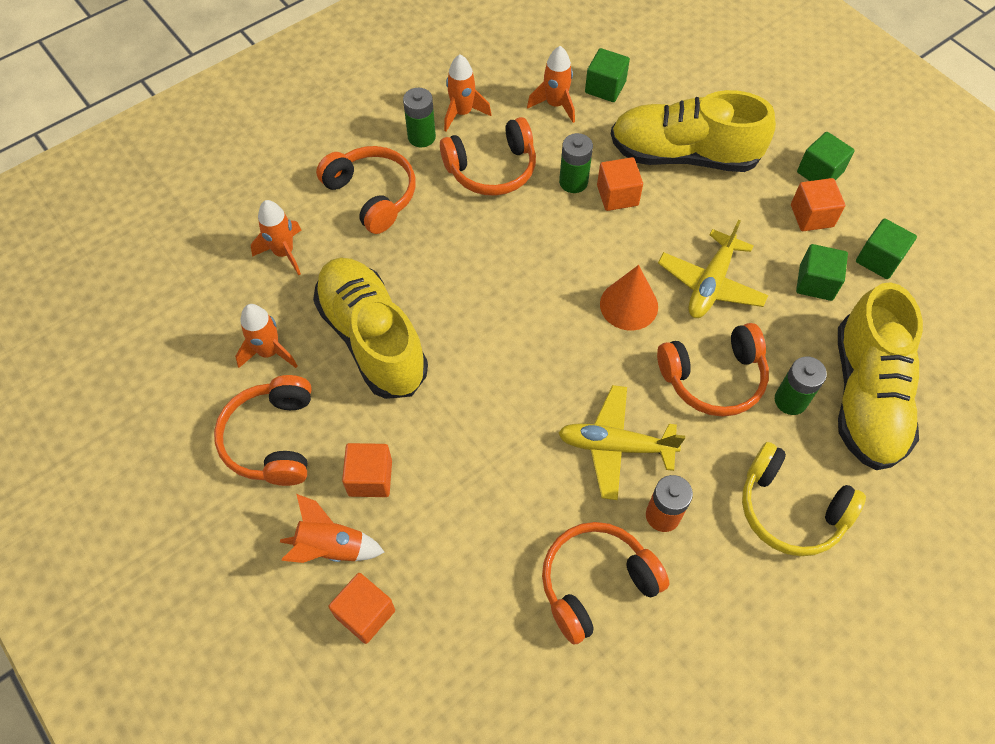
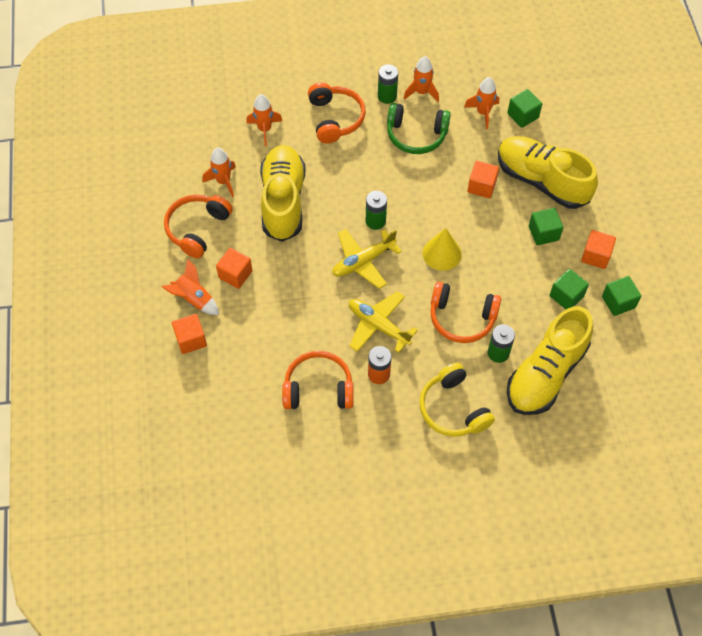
camera: 30 degrees right, 0 degrees up
orange headphones [440,117,536,196] -> green headphones [387,103,451,154]
green battery [559,133,593,193] -> green battery moved to [366,191,387,230]
orange cone [600,265,658,330] -> yellow cone [423,228,462,271]
yellow plane [658,220,768,318] -> yellow plane moved to [332,229,402,289]
green cube [797,132,855,181] -> green cube moved to [529,208,563,245]

